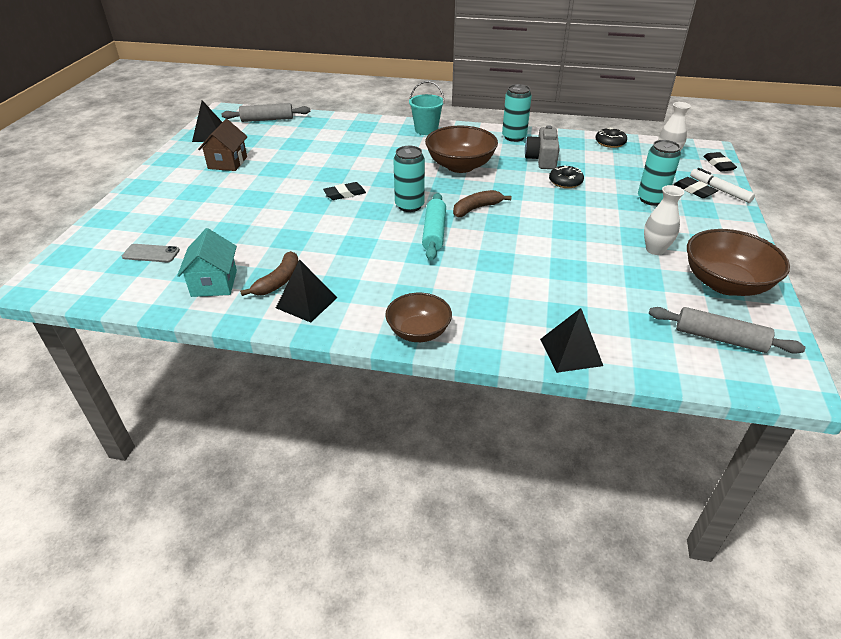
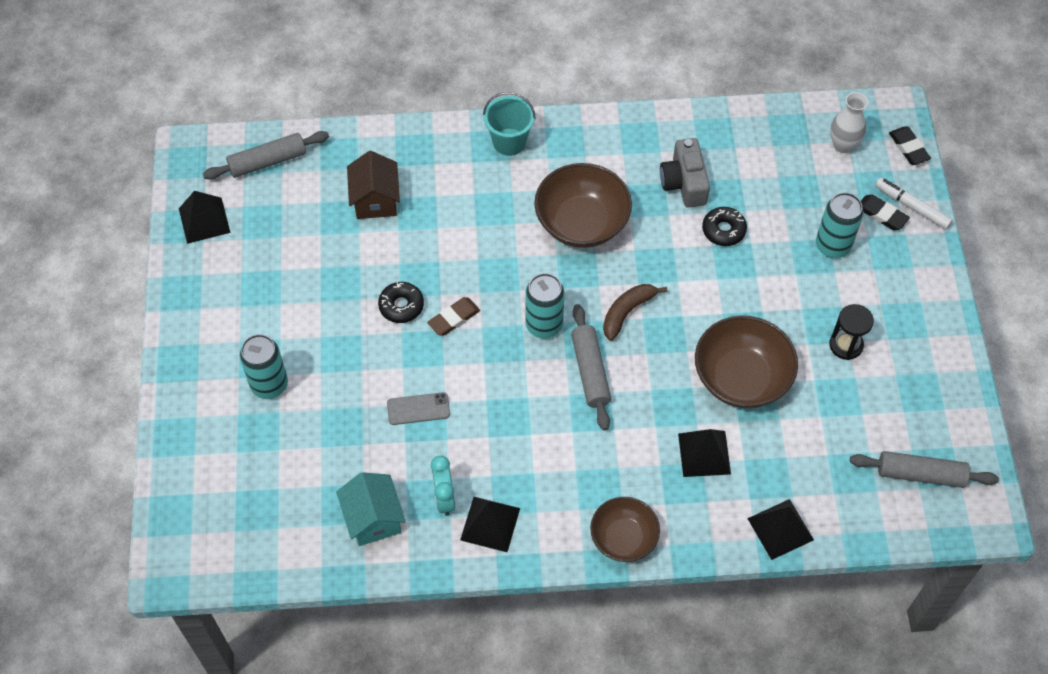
camera: 15 degrees left, 20 degrees up
grey phone [122,244,180,262] -> grey phone moved to [387,392,450,425]
brown house [198,119,248,171] -> brown house moved to [347,151,400,219]
brown banana [240,251,299,296] -> turquoise clock [430,456,455,516]
black eraser [323,182,366,200] -> brown eraser [427,297,480,336]
turquoise rolling pin [422,193,446,260] -> grey rolling pin [571,304,611,430]
turquoise can [502,84,532,142] -> turquoise can moved to [240,334,288,399]
black donut [595,127,627,148] -> black donut moved to [378,282,424,323]
white vase [644,185,685,255] -> black hourglass [829,304,874,360]
brown bowl [687,229,790,296] -> brown bowl moved to [695,316,798,408]
none -> black pyramid [678,429,731,477]

